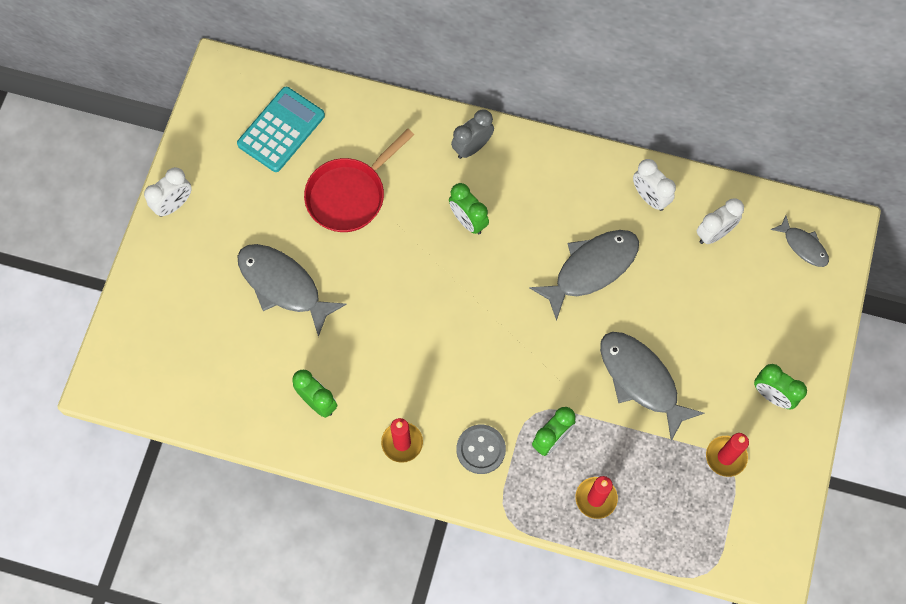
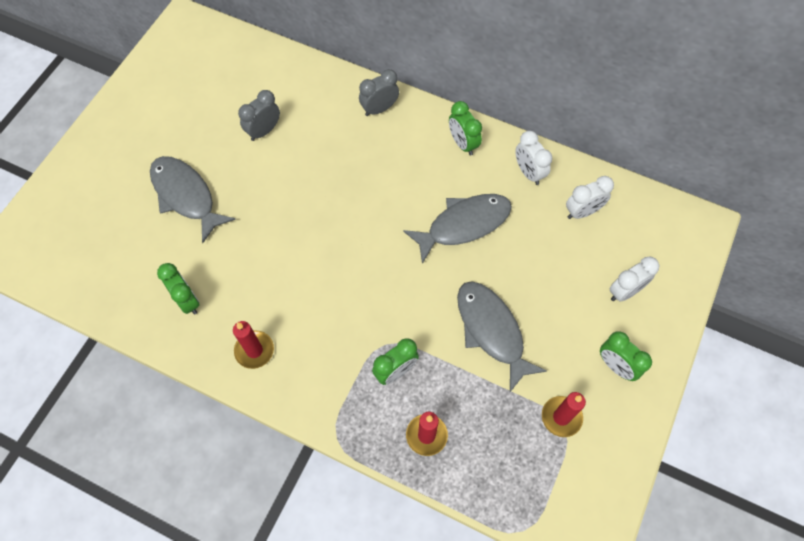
camera: 10 degrees right, 5 degrees down
white clock [144,167,192,217] -> white clock moved to [610,257,659,302]
turquoise calculator [237,87,325,172] -> none
red pan [304,129,414,232] -> grey clock [238,90,280,141]
green clock [449,183,489,235] -> green clock moved to [449,101,482,156]
grey button [457,425,506,474] -> none
grey fish [770,215,829,267] -> none

